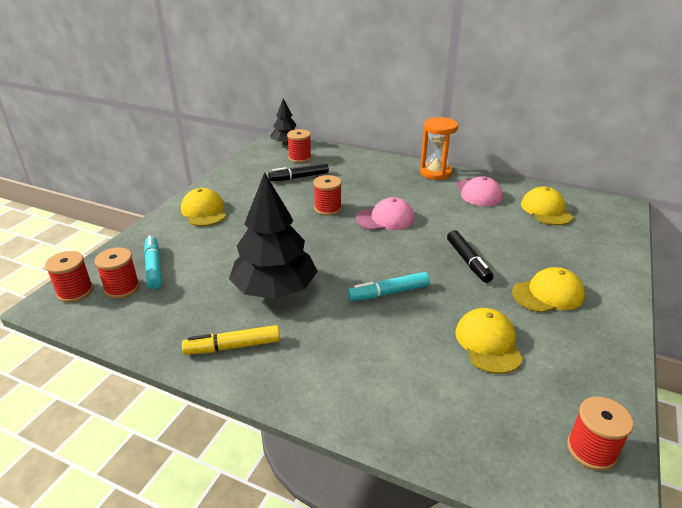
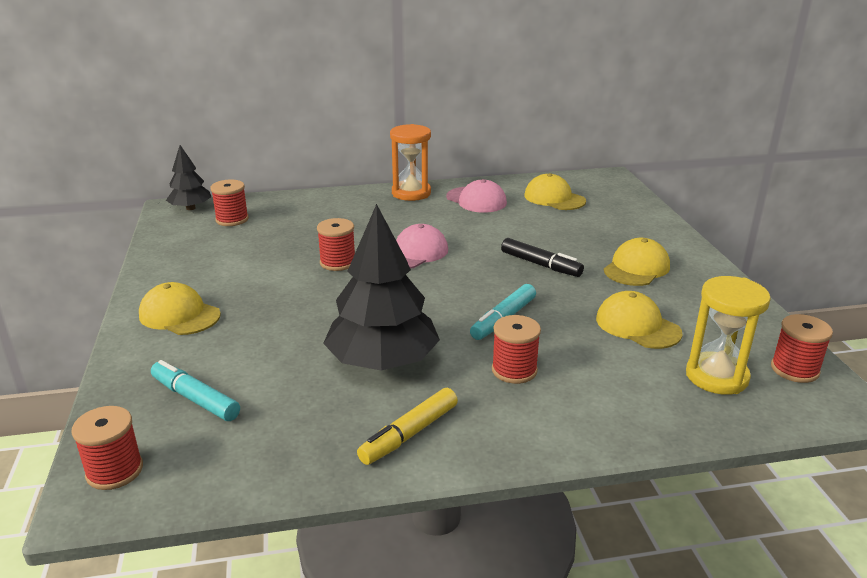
camera: 35 degrees left, 5 degrees down
red spool [95,247,140,299] -> red spool moved to [492,315,541,384]
black marker [268,163,329,181] -> none
none -> yellow hourglass [686,276,771,395]

